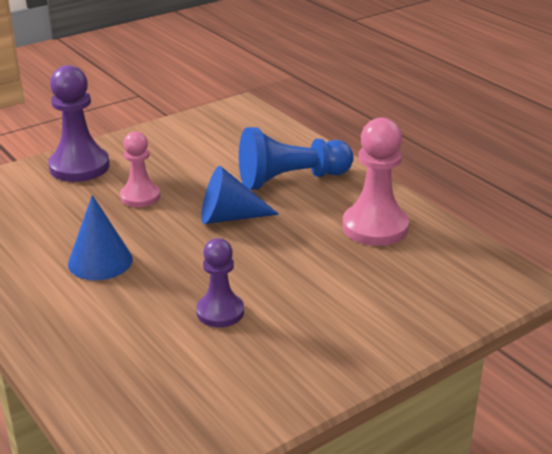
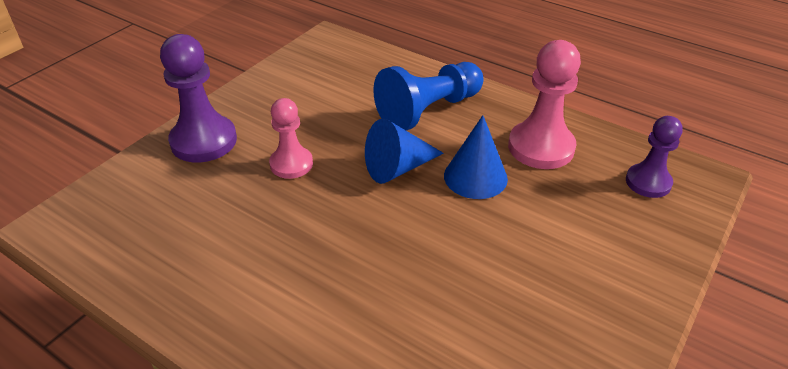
camera: 20 degrees left, 10 degrees up
blue cone [68,195,133,280] -> blue cone moved to [444,115,508,199]
purple pawn [196,238,244,327] -> purple pawn moved to [626,116,683,198]

